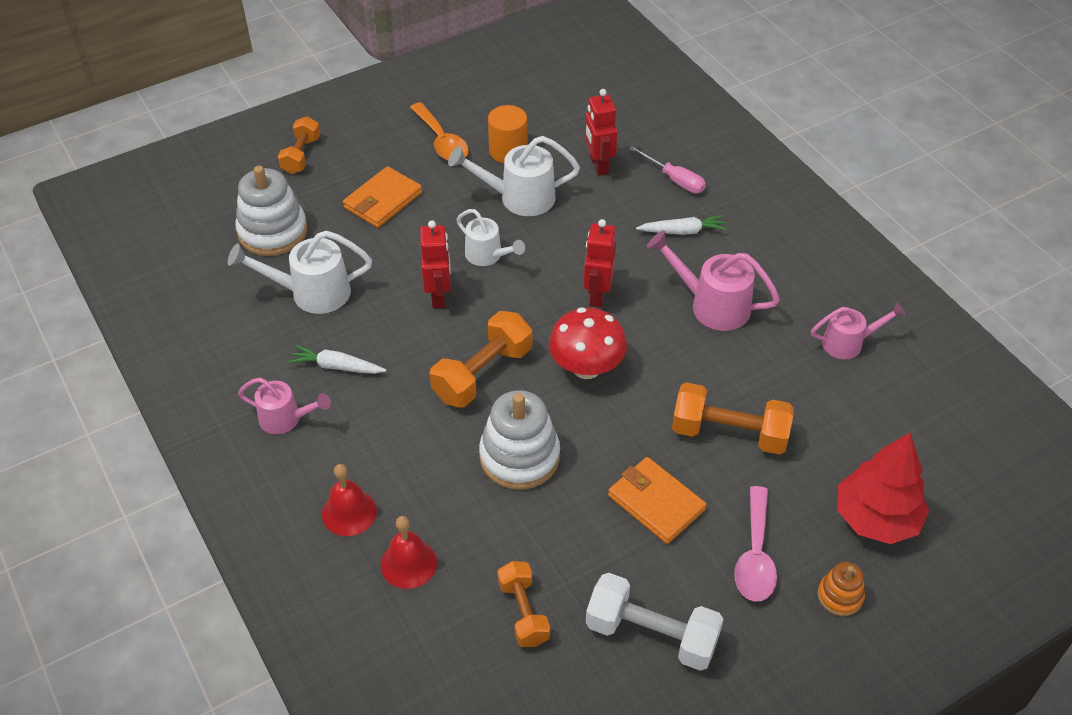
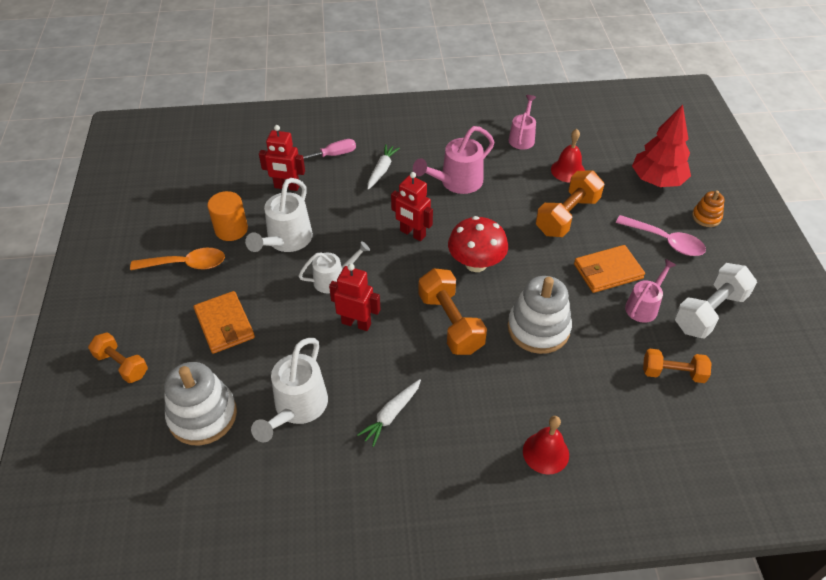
camera: 65 degrees left, 0 degrees up
pink watering can [238,378,331,434] -> pink watering can moved to [625,259,676,323]
red bell [381,516,437,589] -> red bell moved to [551,129,585,182]

